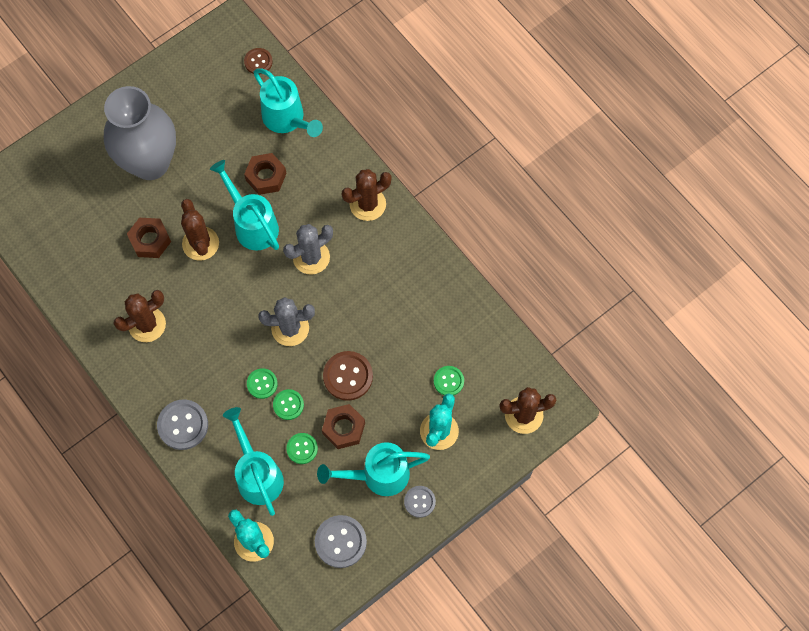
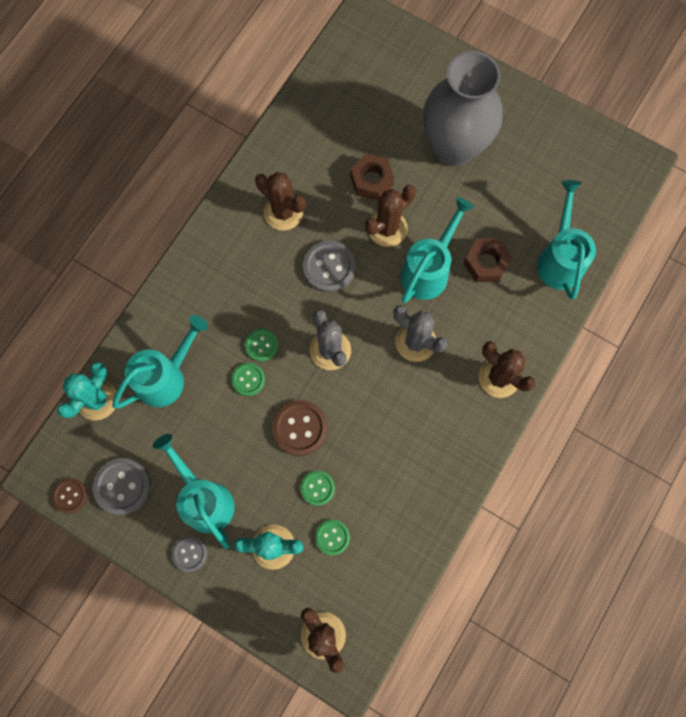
camera: 70 degrees right, 5 degrees up
grey button [157,399,208,450] -> grey button moved to [303,241,355,292]
brown button [244,48,273,74] -> brown button moved to [52,478,88,513]
turquoise watering can [253,68,323,137] -> turquoise watering can turned 150 degrees clockwise [537,180,596,299]
green button [286,433,318,464] -> green button moved to [300,471,335,506]
brown nut [322,404,365,449] -> none

